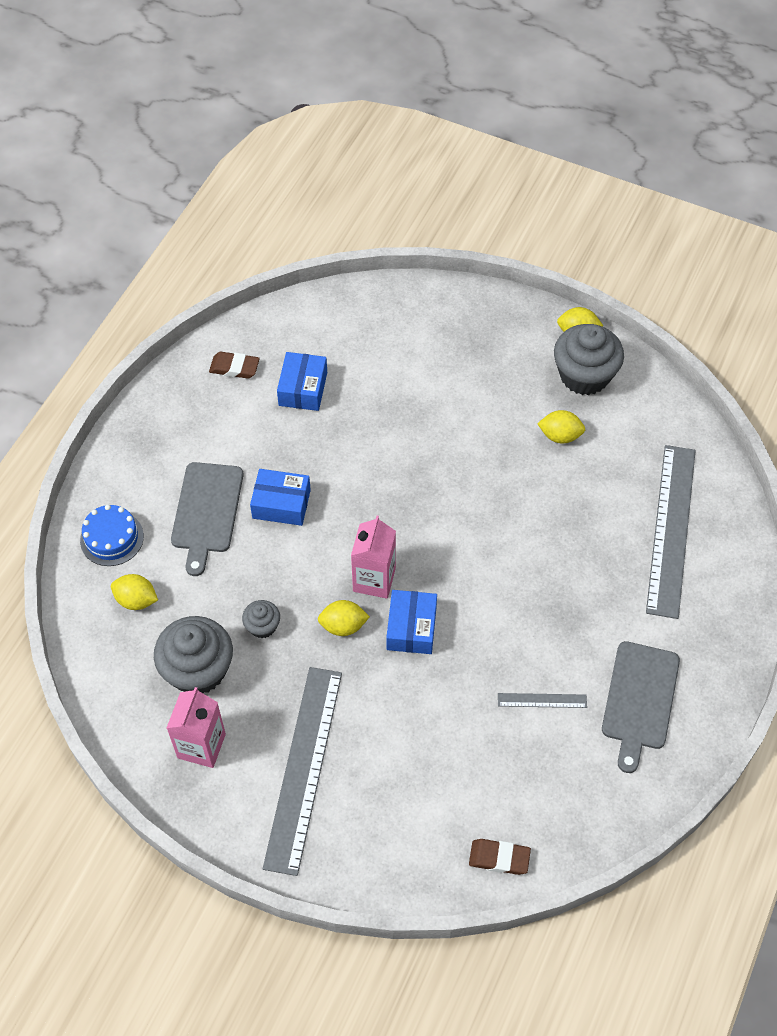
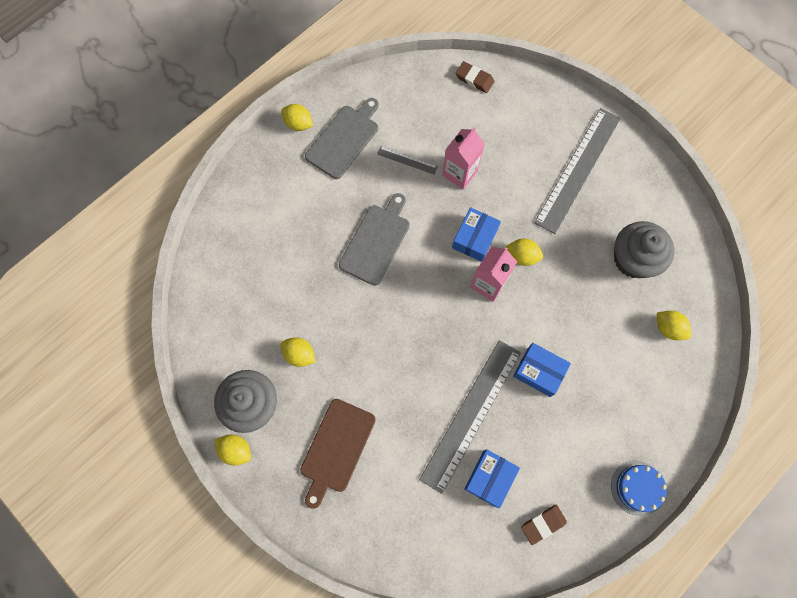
camera: 160 degrees left, 15 degrees up
blue cake [80,504,144,566] -> blue cake moved to [611,461,667,516]
pink carton [167,687,226,768] -> pink carton moved to [442,127,485,189]
grey cutting board [171,462,244,576] -> grey cutting board moved to [339,193,410,286]
brown eraser [209,352,260,379] -> brown eraser turned 60 degrees counterclockwise [521,505,567,545]
grey cupcake [242,600,280,638] -> none
grey ruler [646,445,696,619] -> grey ruler moved to [419,340,521,494]
none -> yellow lemon [281,104,313,131]
none -> brown cutting board [300,399,376,509]

